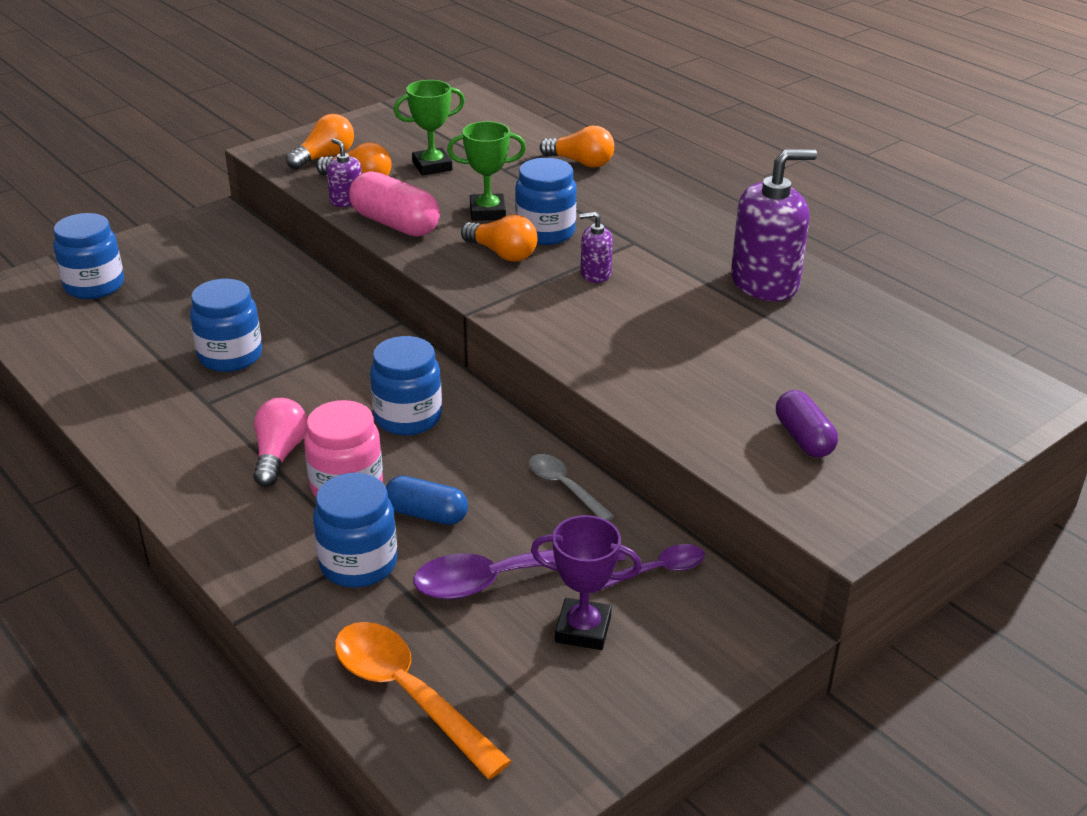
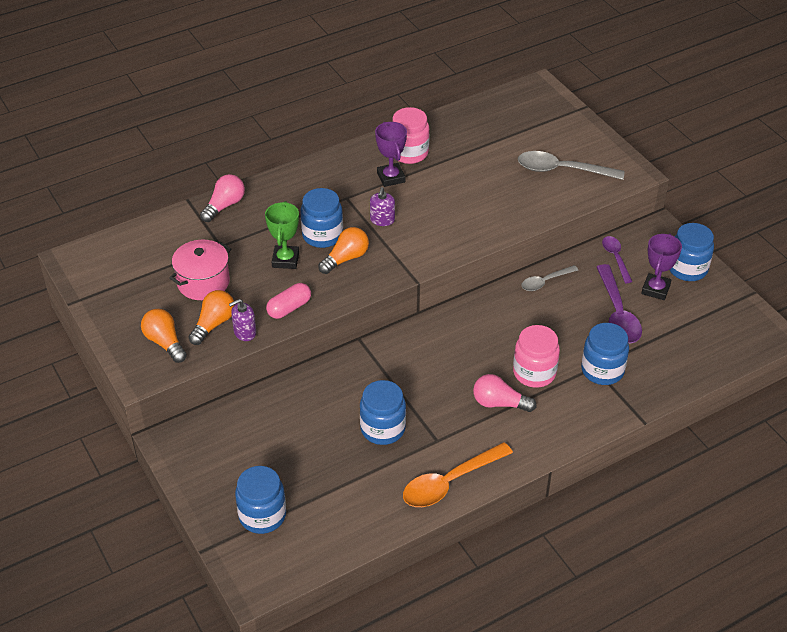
camera: 80 degrees left, 10 degrees up
orange spoon [335,622,511,779] -> orange spoon moved to [403,442,513,507]
pink capsule [349,171,440,236] -> pink capsule [266,283,311,319], size x0.66
blue jar [370,336,442,435] -> blue jar moved to [670,223,714,281]
blue capsule [386,476,468,525] -> none
green trophy [394,80,465,175] -> pink pot [169,240,231,300]
orange light bulb [540,126,614,168] -> pink light bulb [200,174,245,222]
purple soap dispenser [731,149,817,301] -> pink jar [392,107,430,164]
purple capsule [776,390,838,458] -> grey spoon [518,151,625,180]
none -> purple trophy [375,122,407,187]

